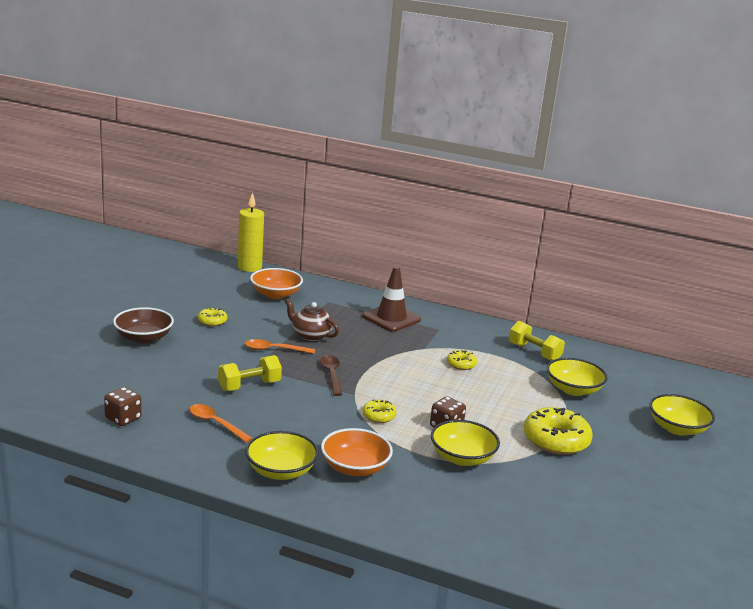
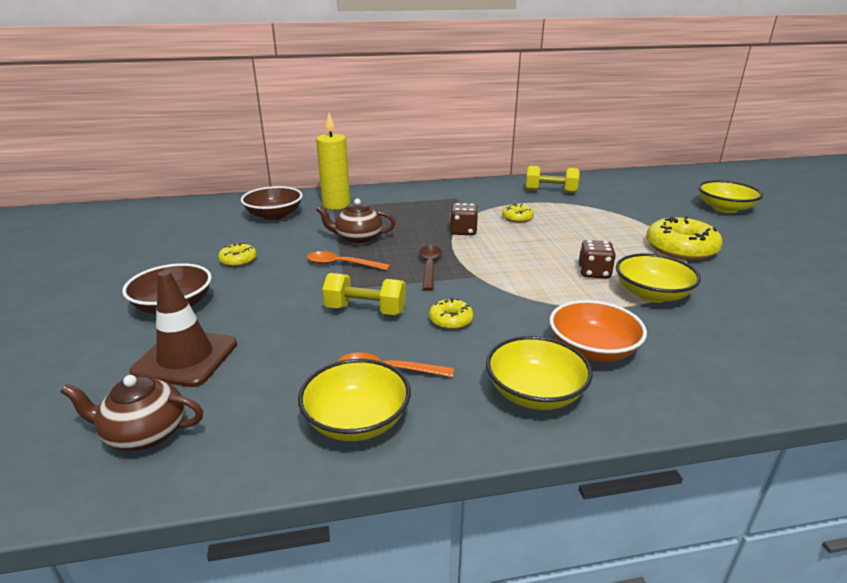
camera: 30 degrees left, 5 degrees up
brown dice [104,387,142,426] -> brown dice moved to [450,203,478,235]
yellow dumbbell [218,355,282,391] -> yellow dumbbell turned 75 degrees clockwise [322,273,406,315]
yellow candle [238,192,264,272] -> yellow candle moved to [316,113,350,210]
orange spoon [245,339,315,354] -> orange spoon turned 45 degrees clockwise [307,251,390,270]
orange bowl [250,268,303,299] -> brown bowl [241,186,303,220]
brown spoon [320,355,343,396] -> brown spoon turned 45 degrees clockwise [419,245,442,291]
brown traffic cone [362,266,421,332] -> brown traffic cone moved to [129,270,237,387]
yellow donut [362,399,396,423] -> yellow donut moved to [429,298,473,330]
yellow bowl [547,358,608,396] -> yellow bowl moved to [298,359,411,441]
none -> brown teapot [61,375,203,451]

